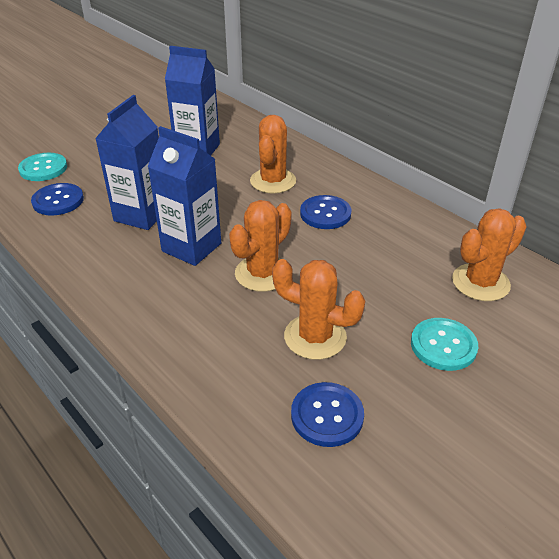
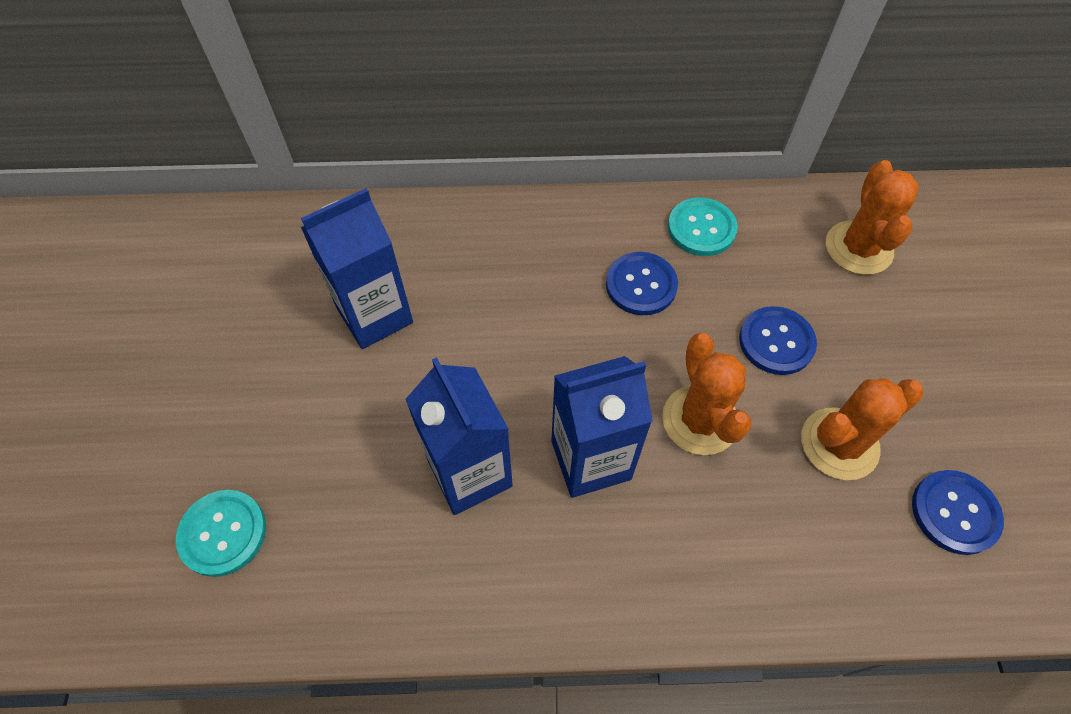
camera: 50 degrees left, 20 degrees up
blue button [31,183,84,216] -> blue button moved to [739,306,817,375]
orange cactus [250,115,296,193] -> none
turquoise button [411,318,478,371] -> turquoise button moved to [668,197,738,256]

